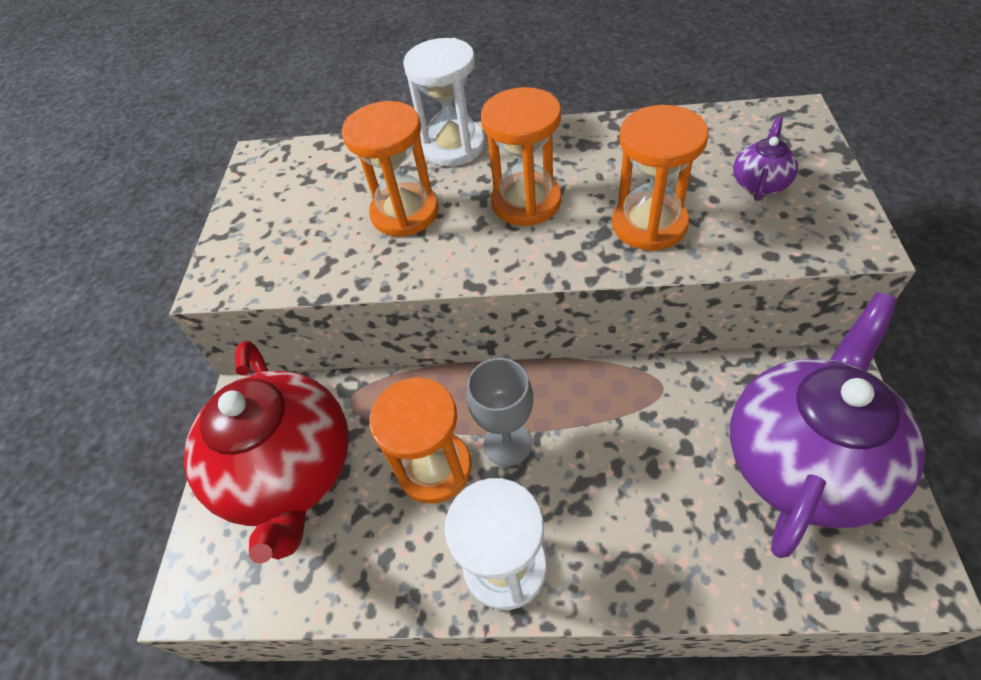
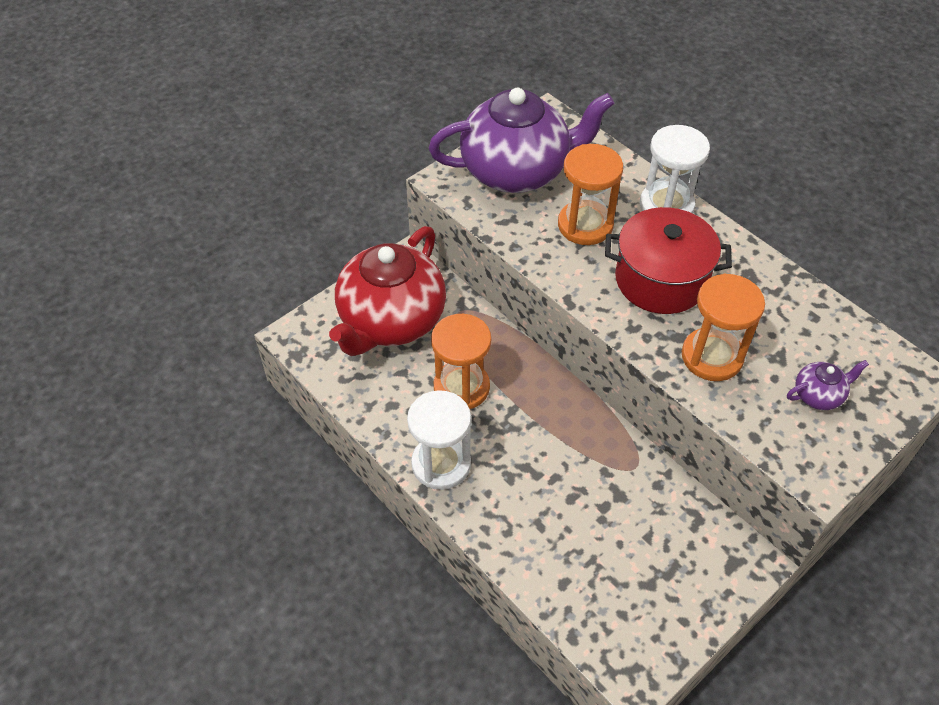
camera: 40 degrees right, 0 degrees up
grey goblet [467,358,533,466] -> none
orange hourglass [481,87,562,226] -> red pot [605,207,732,314]
purple teapot [730,292,925,558] -> purple teapot moved to [429,88,614,193]

